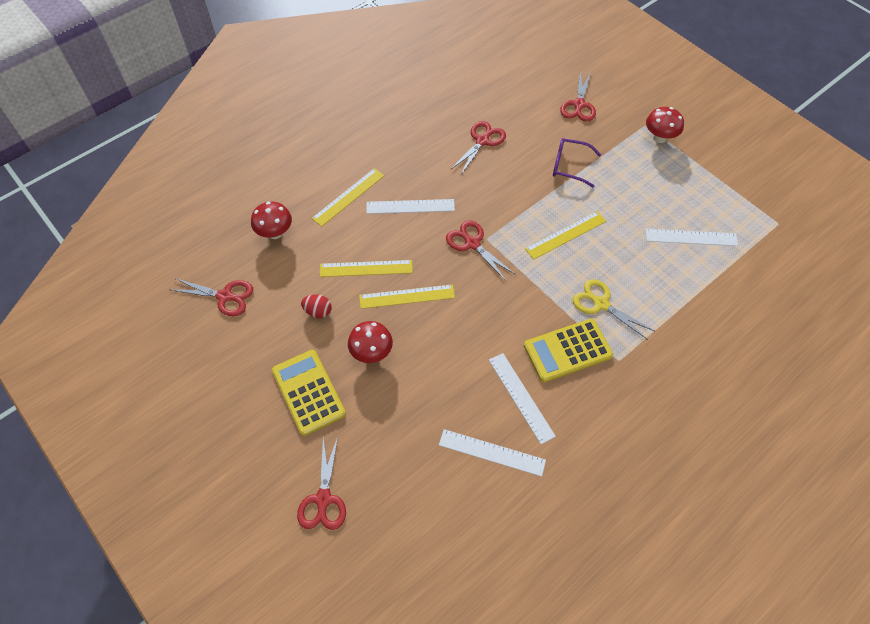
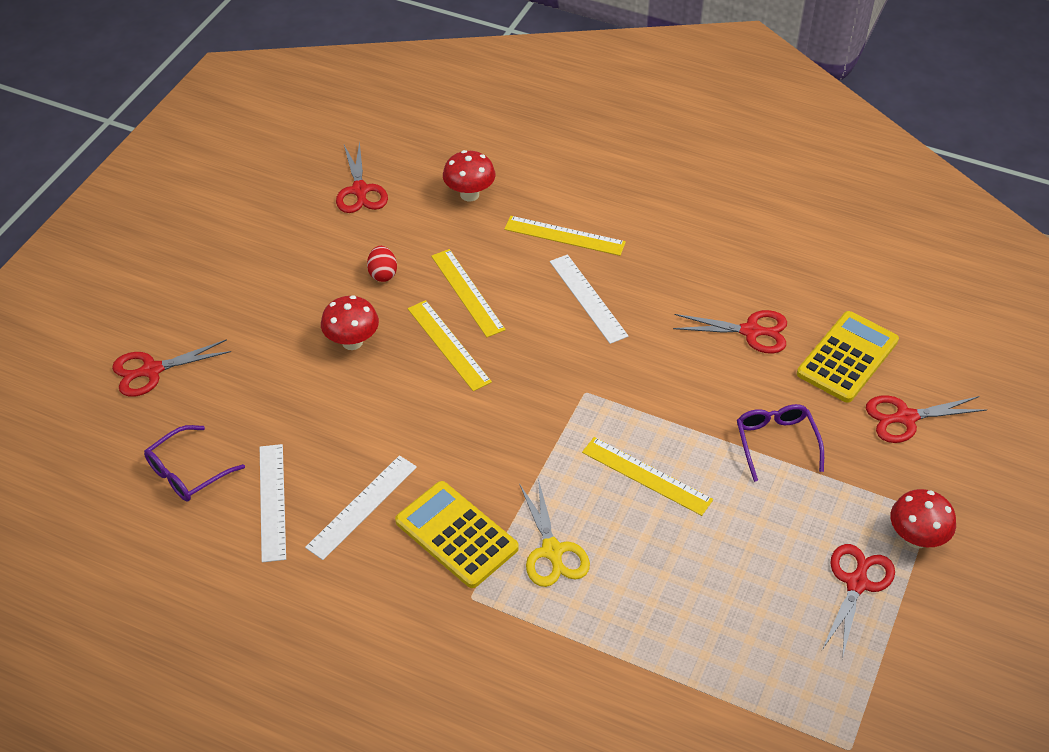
camera: 65 degrees right, 10 degrees down
yellow calculator [272,350,346,436] -> yellow calculator moved to [797,311,899,403]
red scissors [446,220,516,281] -> red scissors moved to [822,544,895,659]
yellow scissors [572,279,654,340] -> yellow scissors turned 150 degrees clockwise [519,479,590,587]
white ruler [645,229,738,246] -> none
none -> purple glasses [144,425,245,502]

